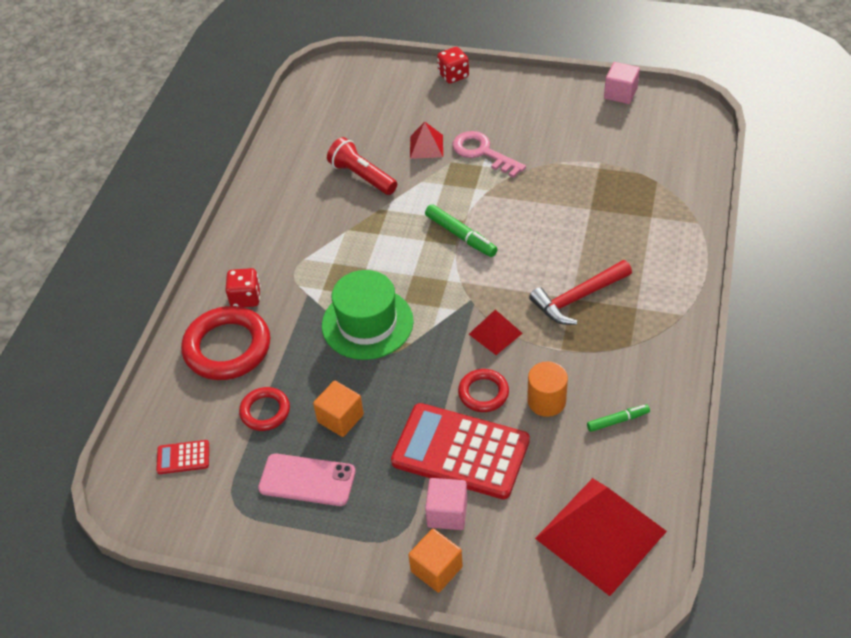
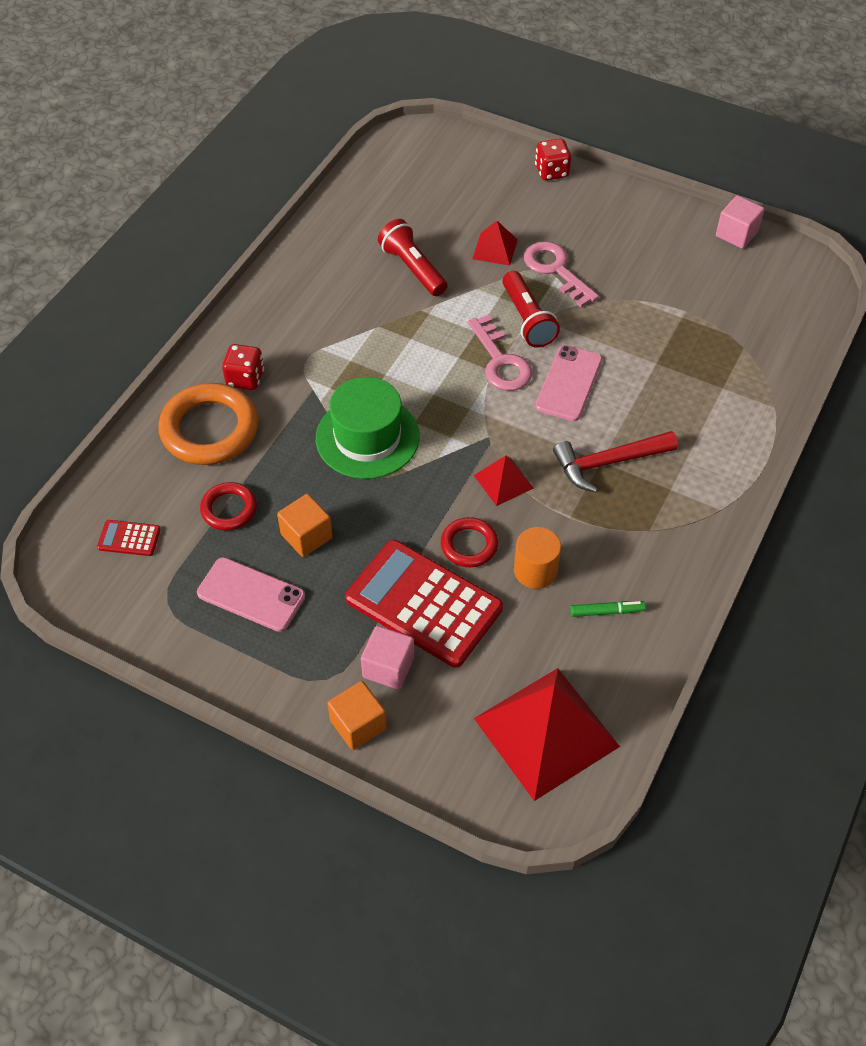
camera: 10 degrees right, 5 degrees up
red ring [181,306,270,380] -> orange ring [159,383,259,465]
green marker [425,204,497,257] -> pink key [468,315,533,391]
none -> red flashlight [502,271,560,348]
none -> pink phone [535,345,602,421]

